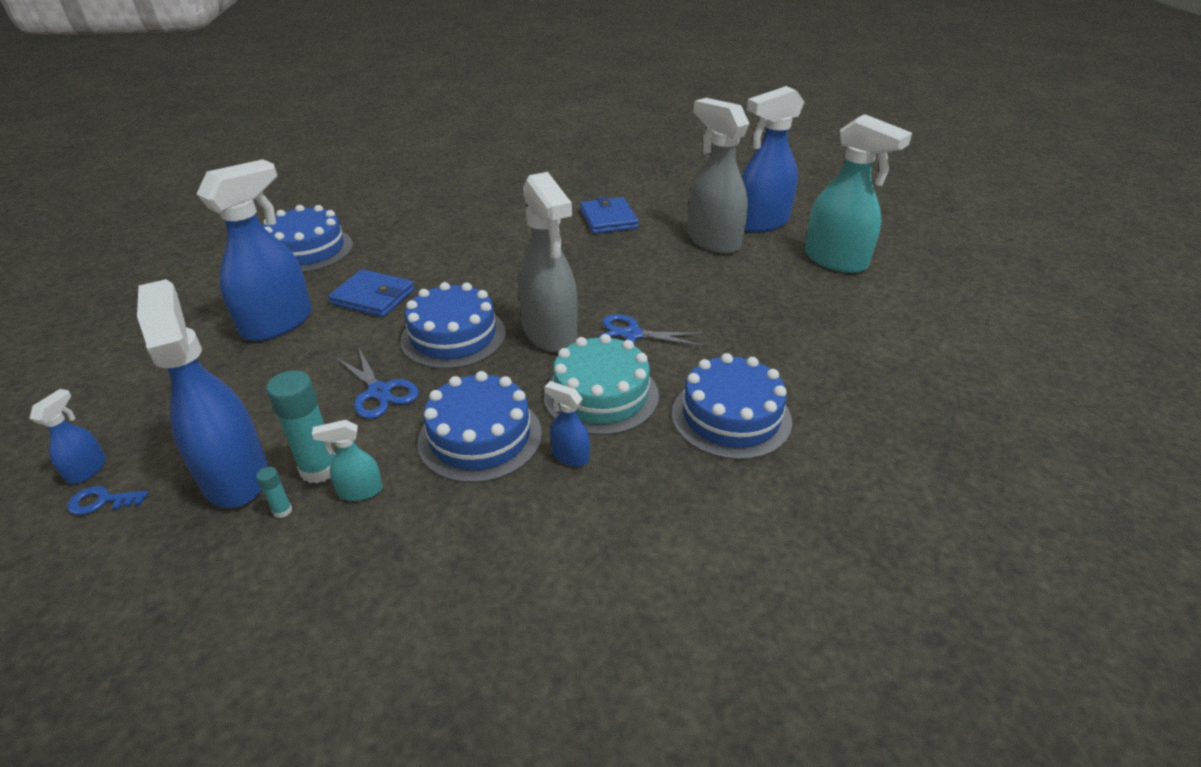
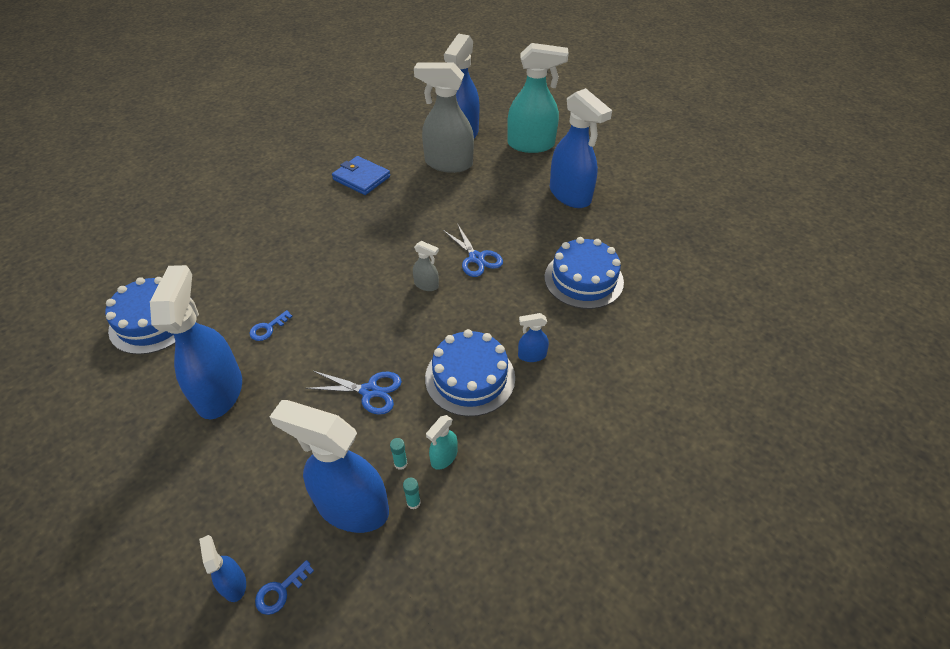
camera: 40 degrees left, 10 degrees up
turquoise glue stick [266,370,336,483] -> turquoise glue stick [390,438,408,470], size x0.46
blue wallet [328,269,415,317] -> blue key [249,310,293,341]
blue cake [400,282,506,369] -> none
grey spray bottle [518,172,578,352] -> grey spray bottle [413,241,439,291], size x0.44
turquoise cake [544,334,659,435] -> none
blue scissors [598,314,705,347] -> blue scissors turned 90 degrees counterclockwise [443,223,503,277]
none -> blue spray bottle [550,88,612,208]

